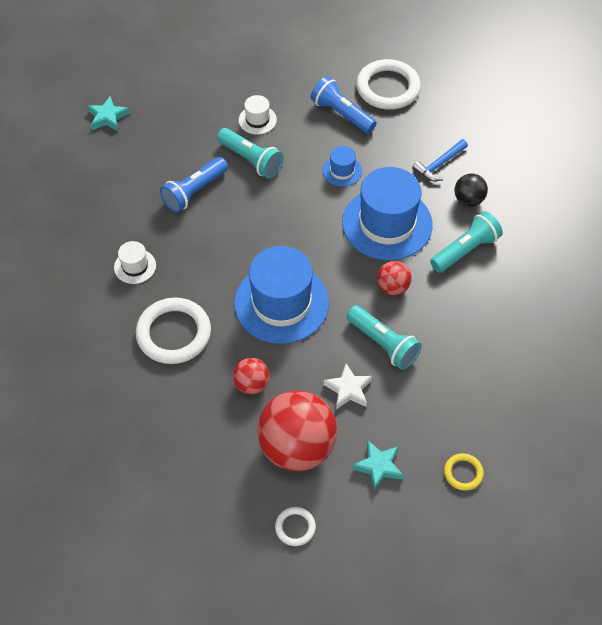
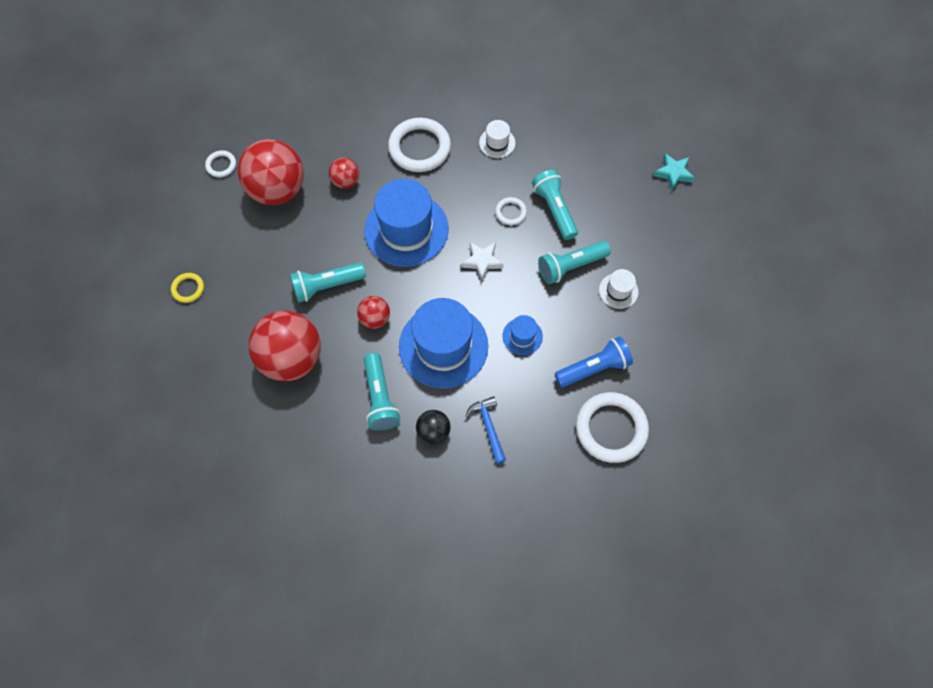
camera: 115 degrees right, 10 degrees up
blue flashlight [160,157,228,213] -> turquoise flashlight [532,170,578,240]
white star [324,363,372,409] -> white star moved to [461,242,504,281]
turquoise star [352,441,403,491] -> none
none -> red ball [248,310,321,381]
none -> white ring [495,197,527,225]

